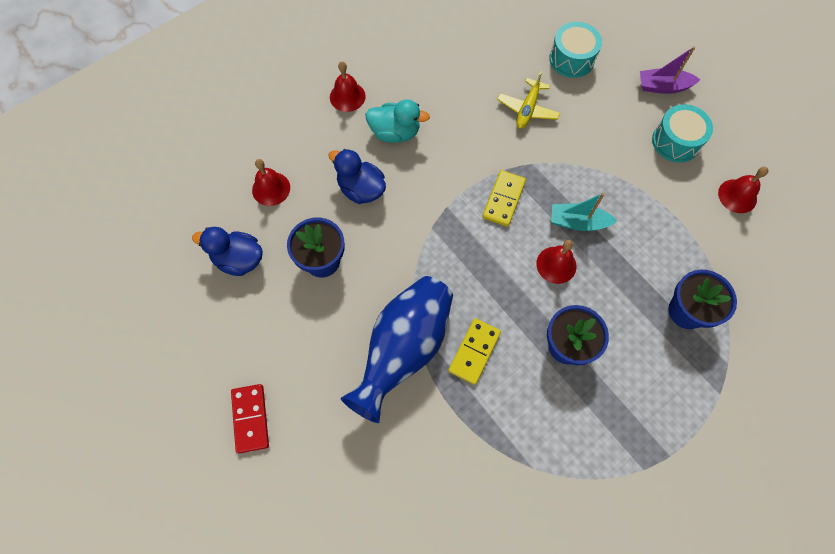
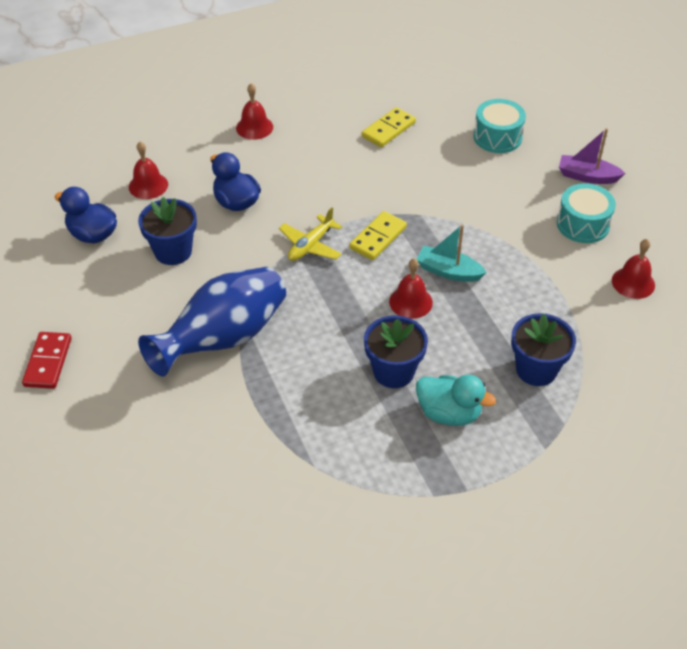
camera: 15 degrees right, 20 degrees down
turquoise duck [365,99,430,143] -> turquoise duck moved to [416,375,496,426]
yellow domino [448,318,501,385] -> yellow domino moved to [362,107,416,147]
yellow plane [497,71,560,129] -> yellow plane moved to [279,207,342,261]

